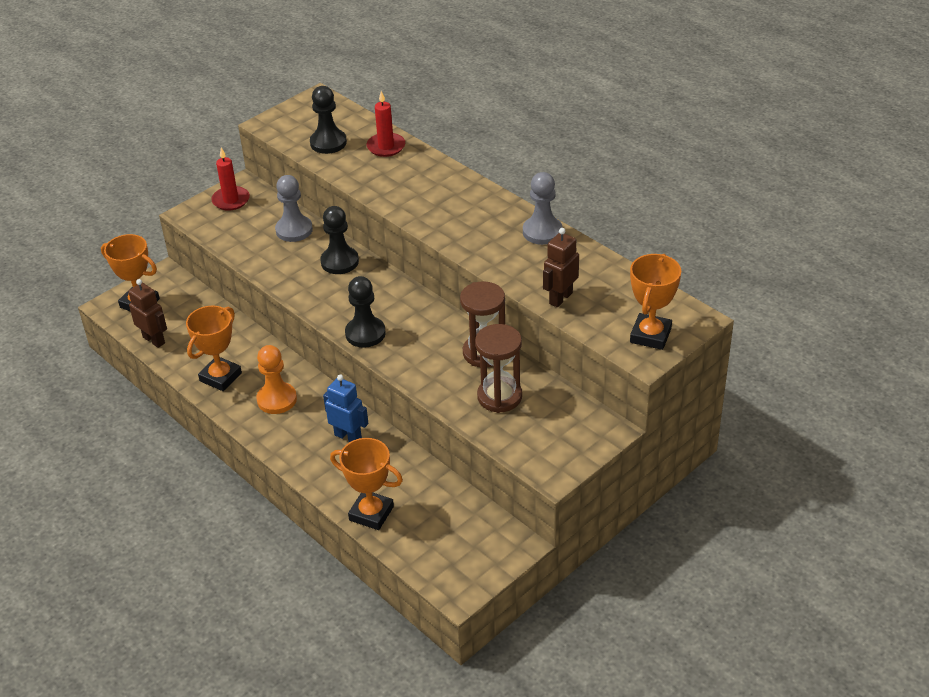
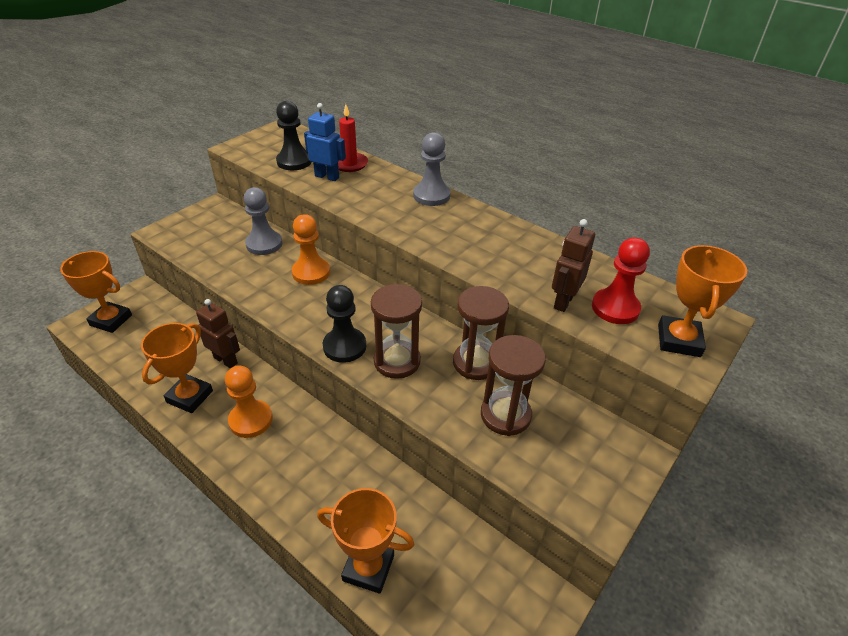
camera: 10 degrees left, 0 degrees up
brown robot [128,279,167,348] -> brown robot moved to [196,299,240,368]
red candle [211,147,250,211] -> none
black pawn [320,206,359,274] -> orange pawn [292,214,330,285]
blue robot [323,375,368,442] -> blue robot moved to [304,103,346,181]
grey pawn [523,172,563,245] -> grey pawn moved to [413,132,451,206]
none -> brown hourglass [371,284,422,379]
none -> red pawn [592,237,650,324]

